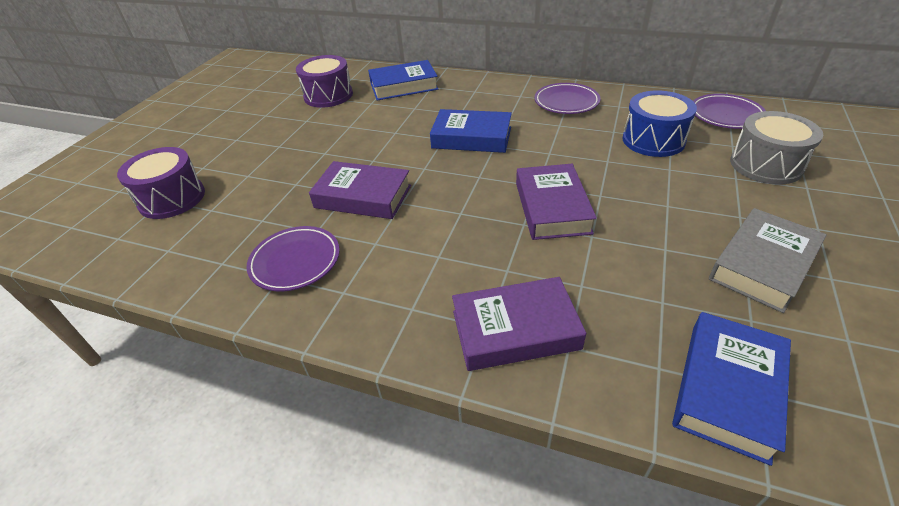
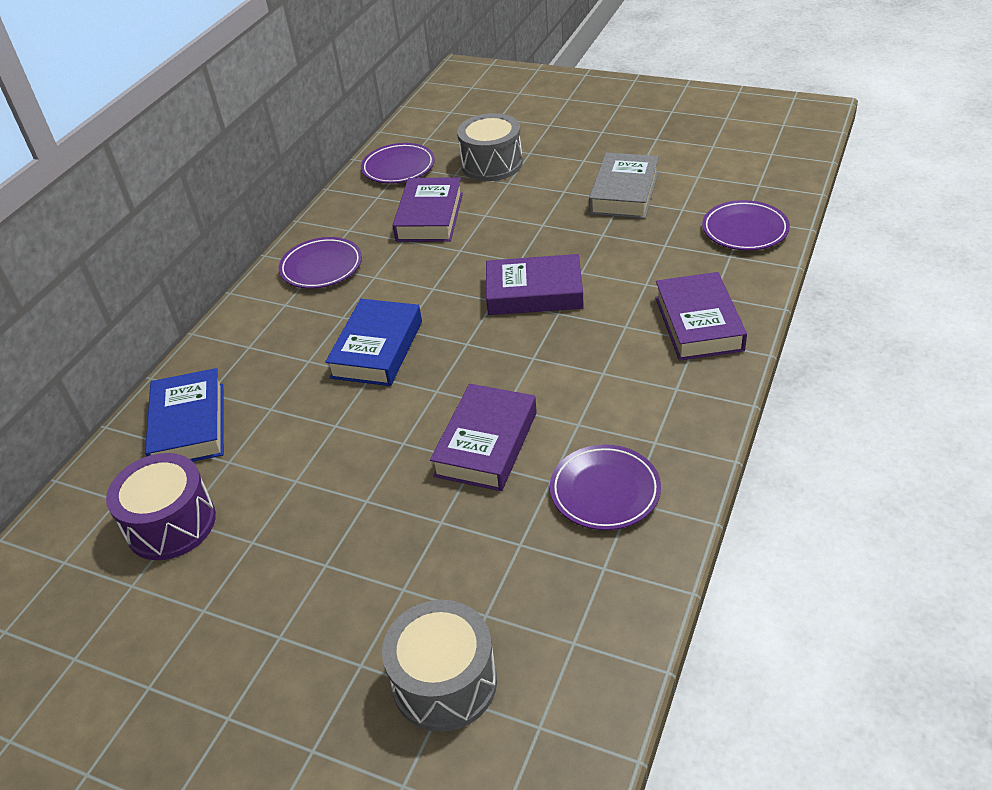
camera: 85 degrees left, 0 degrees up
purple drum [117,147,205,219] -> grey drum [382,600,497,732]
blue drum [622,90,697,157] -> purple book [393,177,463,242]
blue book [672,312,791,466] -> purple plate [702,200,790,251]
grey book [709,208,827,313] -> grey book turned 60 degrees clockwise [589,152,659,219]

